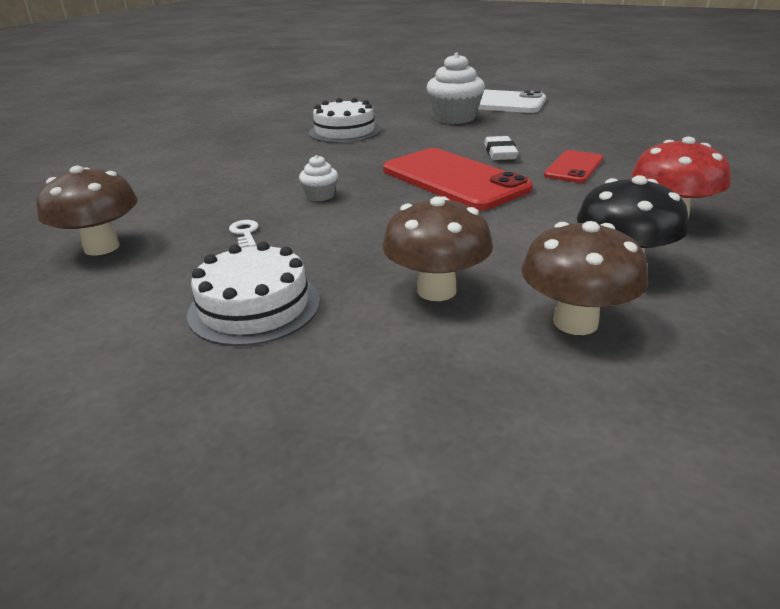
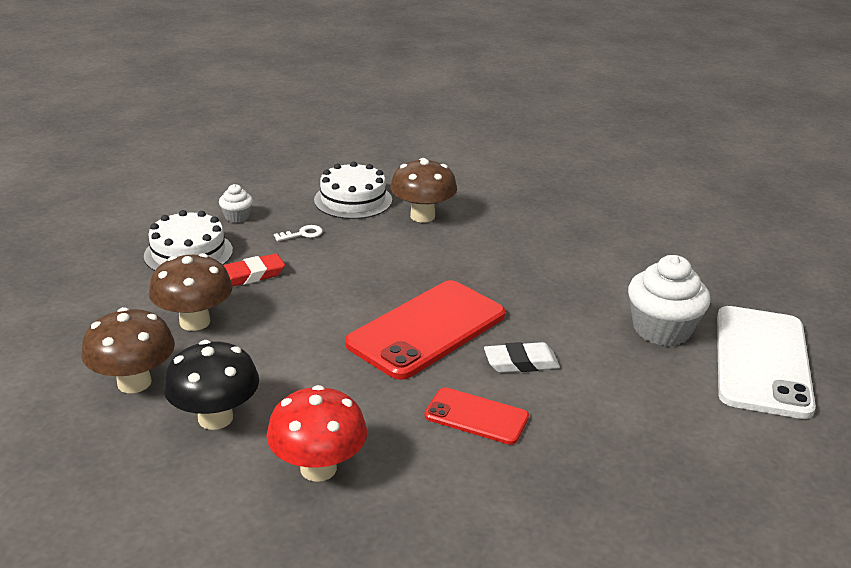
camera: 80 degrees right, 0 degrees up
brown mushroom [36,166,137,256] -> brown mushroom moved to [390,158,457,223]
white cupcake [299,155,338,201] -> white cupcake moved to [219,184,253,223]
white cake [309,98,381,143] -> white cake moved to [314,161,392,219]
none -> red eraser [223,253,285,286]

